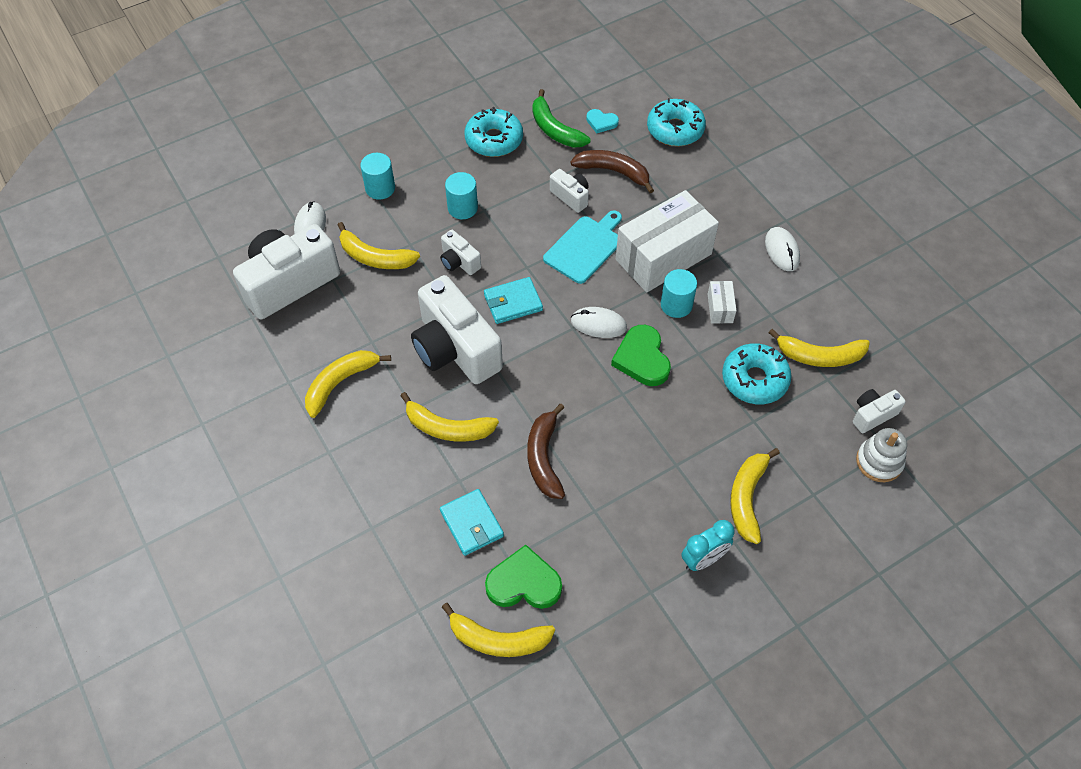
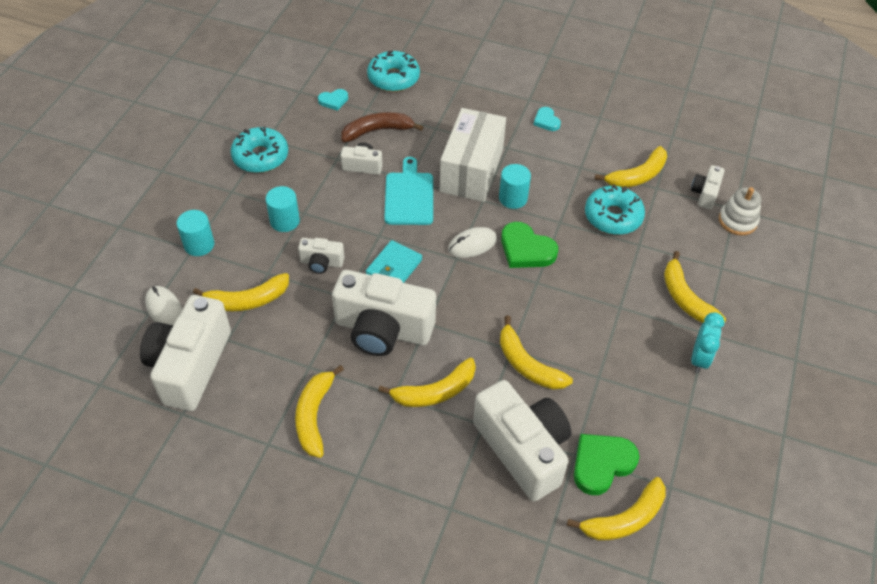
camera: 40 degrees left, 5 degrees down
turquoise wallet [440,489,504,556] -> white camera [473,380,571,501]
brown banana [527,403,565,499] -> yellow banana [500,316,573,390]
green banana [532,89,591,148] -> none
white box [708,281,736,323] -> none
white mouse [765,227,800,271] -> turquoise heart [533,107,561,131]

